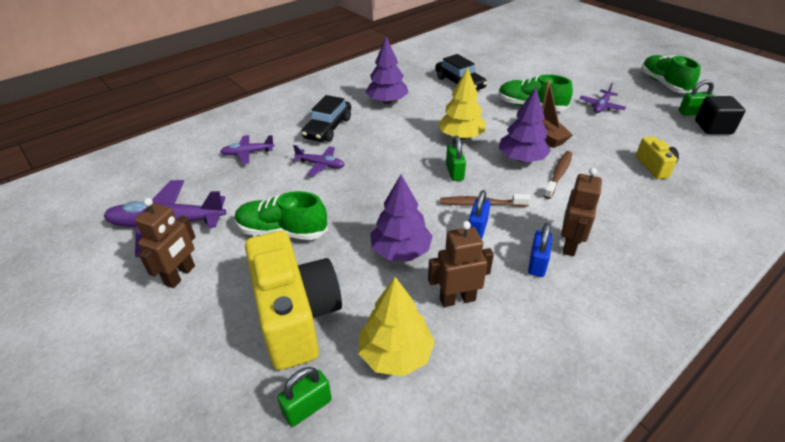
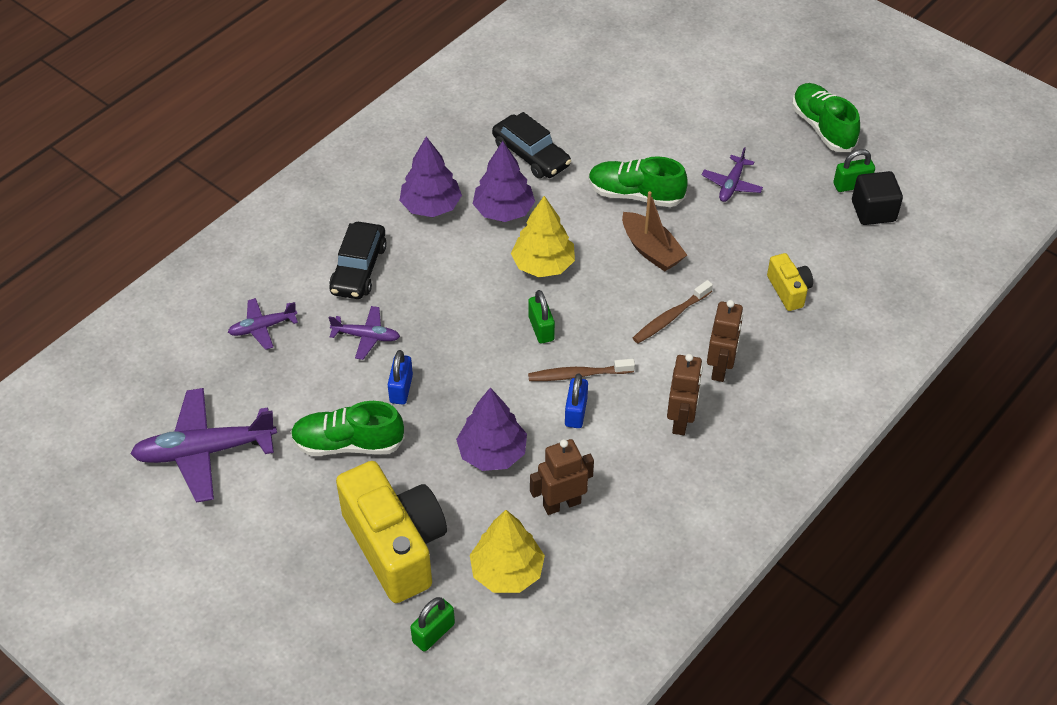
camera: 10 degrees left, 10 degrees up
brown robot [135,198,195,288] -> brown robot moved to [707,300,743,382]
purple tree [499,88,551,162] -> purple tree moved to [473,141,535,222]
blue padlock [528,223,552,277] -> blue padlock moved to [388,350,413,405]
brown toothbrush [544,151,572,199] -> brown toothbrush turned 150 degrees counterclockwise [633,280,713,343]

